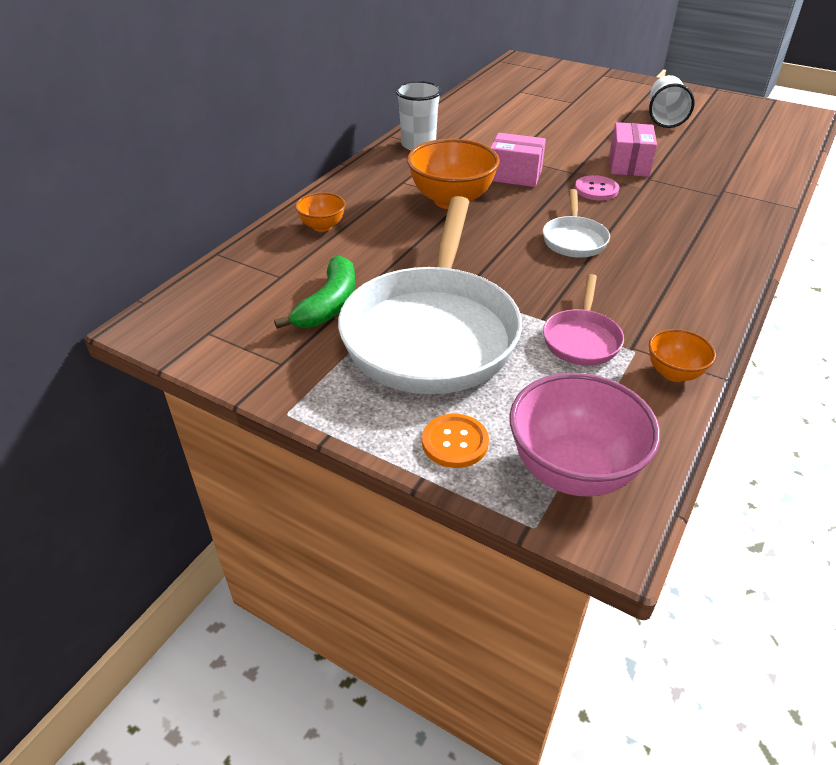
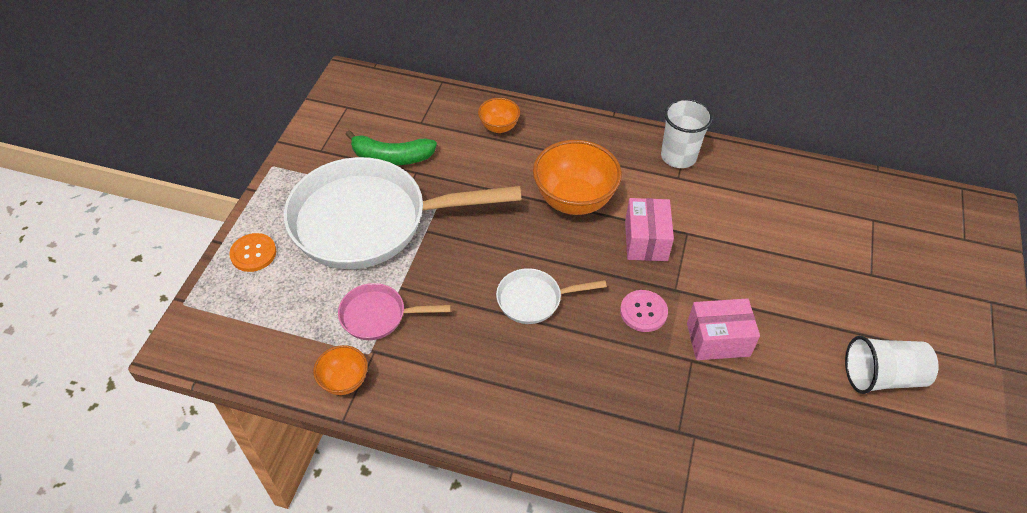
camera: 75 degrees right, 10 degrees up
pink bowl [509,373,660,497] -> none

